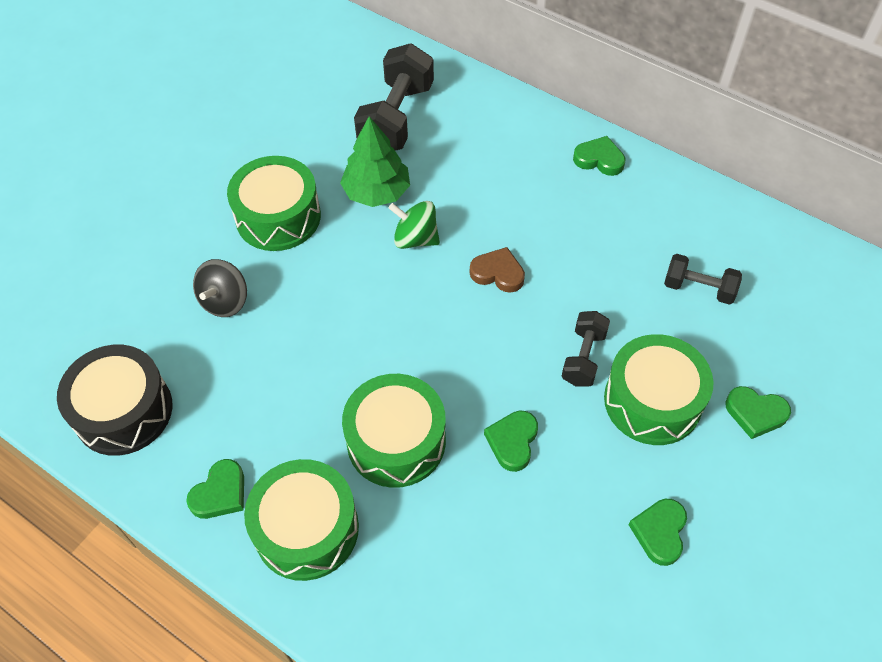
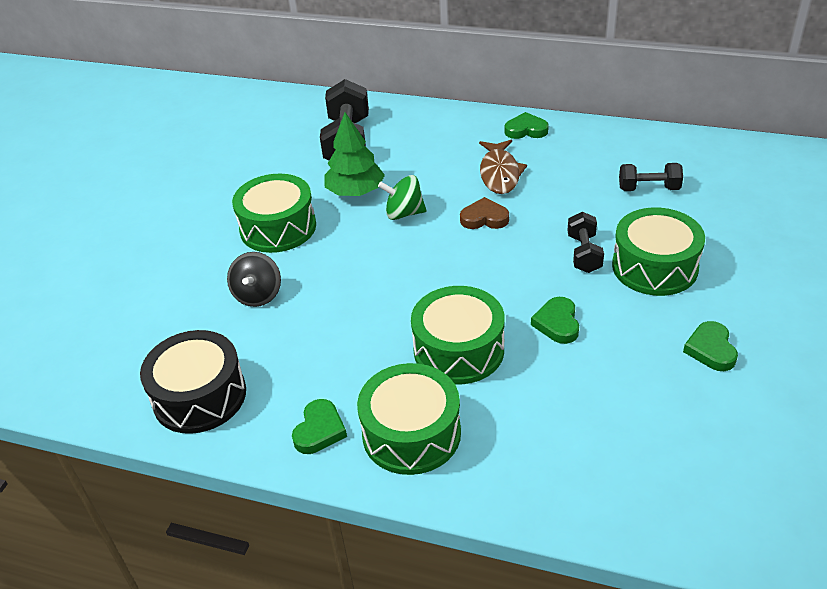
camera: 15 degrees left, 15 degrees down
green heart [725,386,791,439] -> none
none -> brown fish [479,140,527,194]

